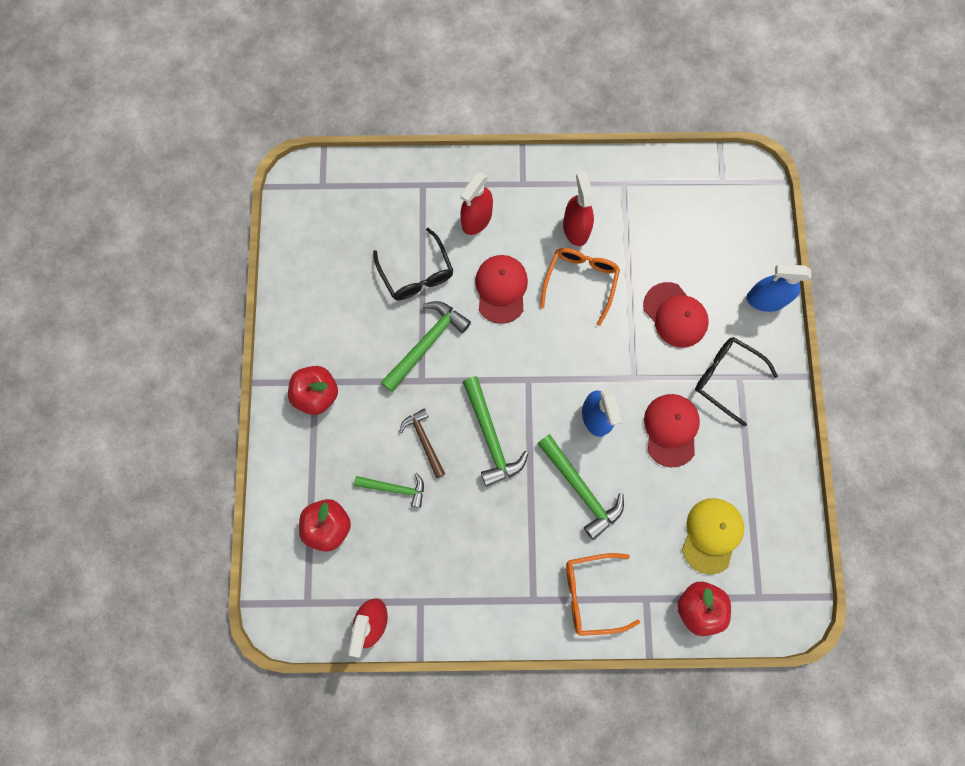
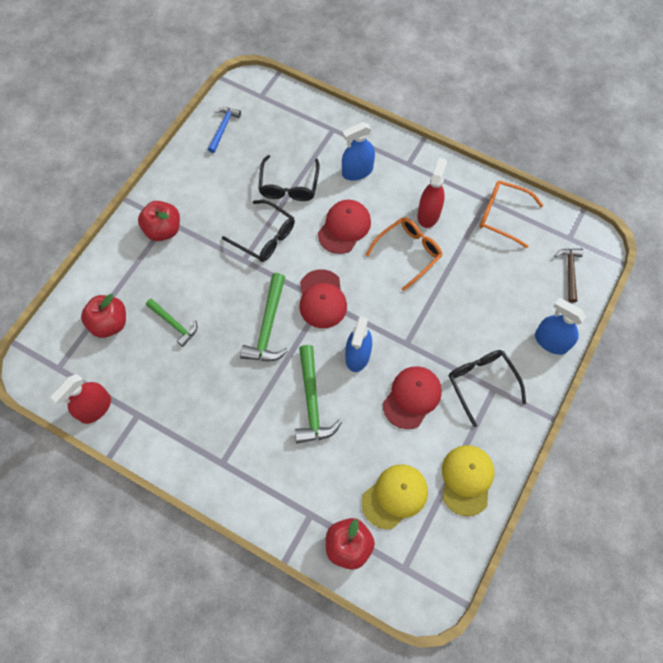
camera: 30 degrees right, 10 degrees down
green hammer [381,301,471,392] -> black glasses [222,200,295,262]
brown hammer [400,408,445,478] -> brown hammer moved to [555,249,583,303]
red spray bottle [460,172,493,235] -> blue spray bottle [342,122,375,181]
orange glasses [566,553,640,636] -> orange glasses moved to [479,180,544,248]
red cap [643,282,709,347] -> red cap moved to [300,269,347,328]
none -> blue hammer [208,107,241,153]
none -> yellow cap [442,445,495,516]

